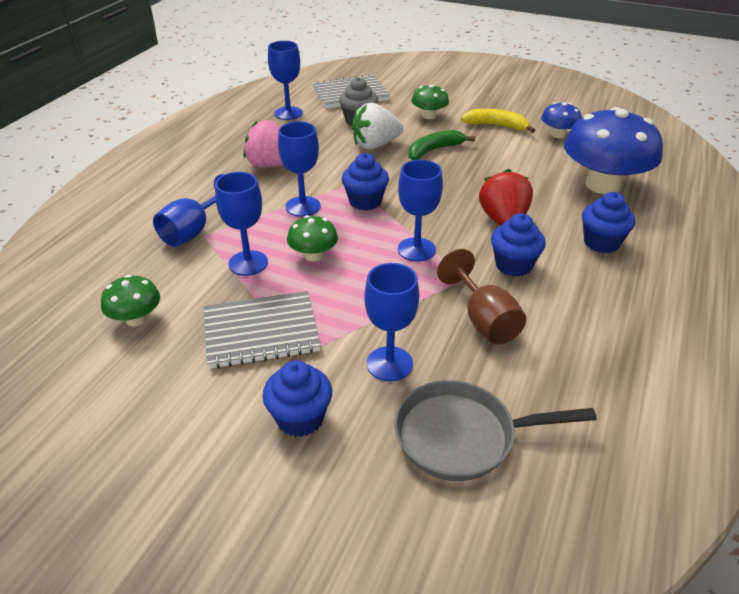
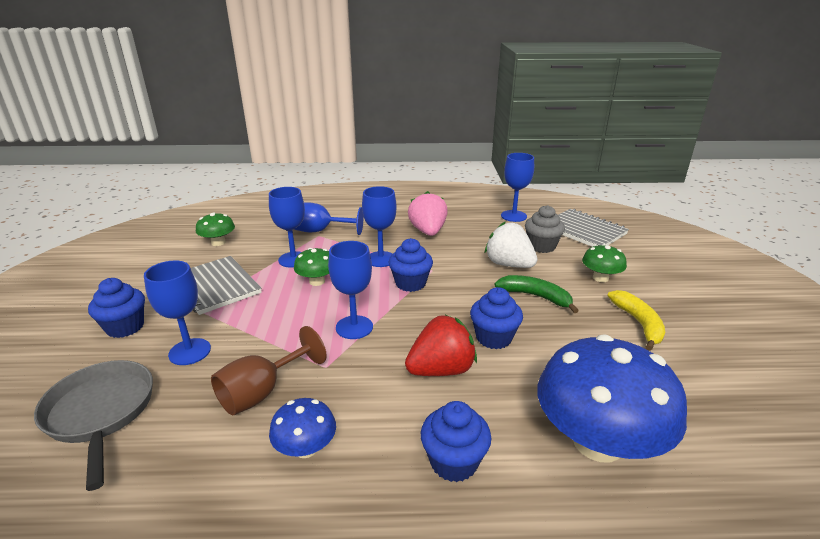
camera: 65 degrees right, 10 degrees down
blue cupcake [491,213,546,277] -> blue cupcake moved to [470,287,523,349]
blue mushroom [541,102,581,138] -> blue mushroom moved to [269,398,336,458]

